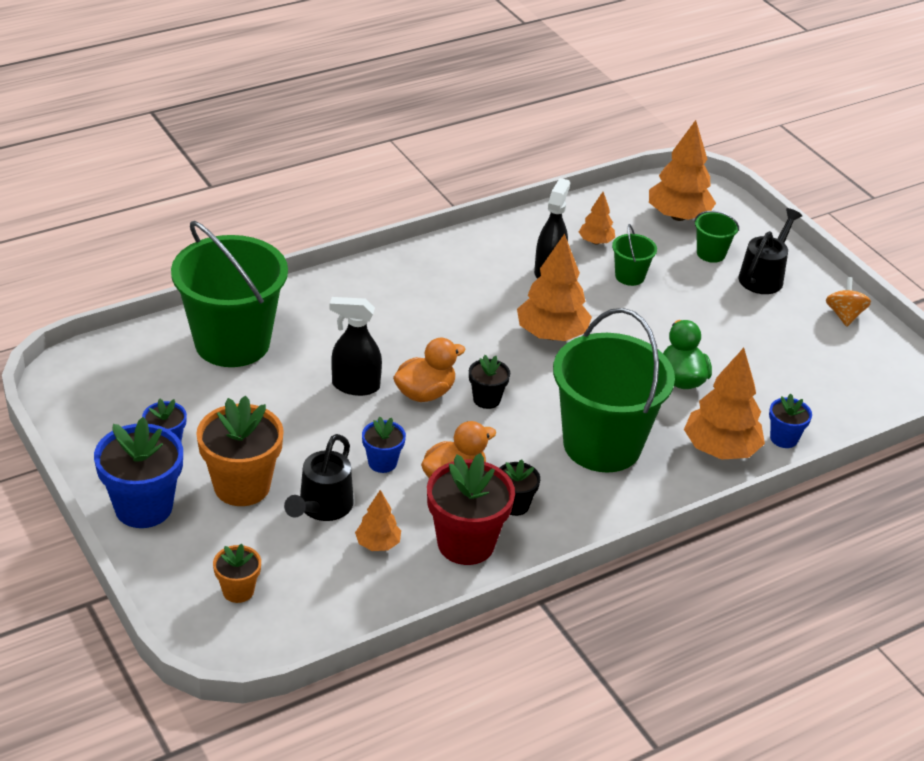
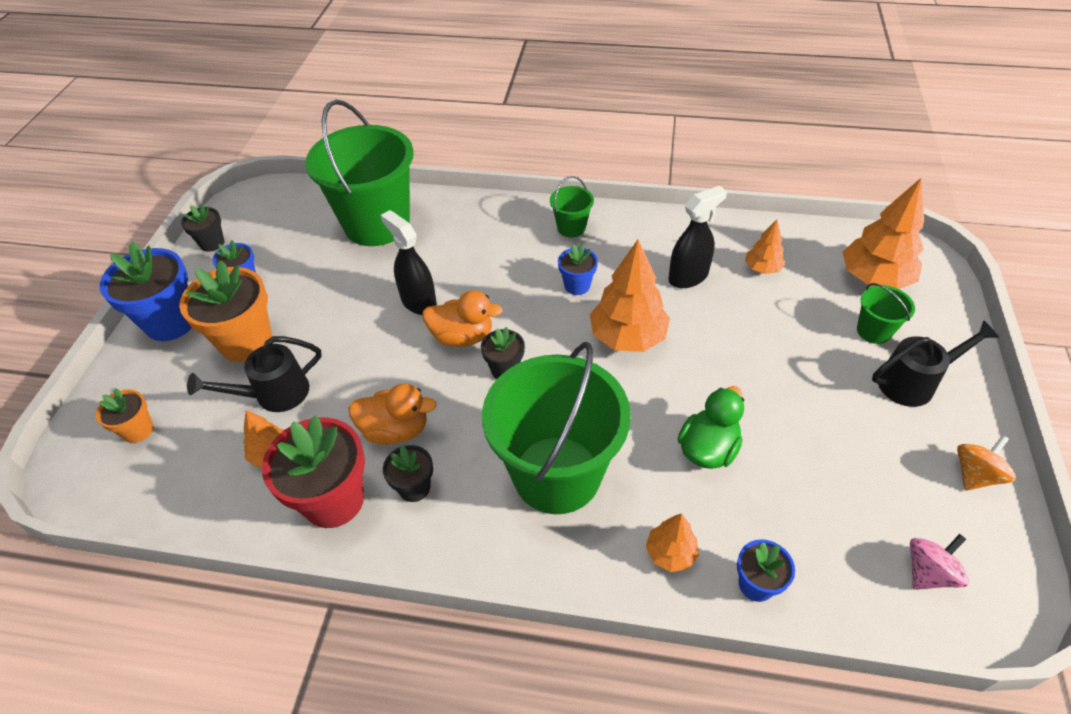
camera: 45 degrees right, 10 degrees up
blue flower pot [362,417,406,473] -> blue flower pot moved to [558,244,598,295]
green bucket [612,224,657,286] -> green bucket moved to [550,176,594,237]
orange tree [684,348,765,460] -> orange tree [646,513,699,572], size x0.53
none -> black flower pot [181,204,225,252]
none -> pink spinning top [910,534,969,590]

